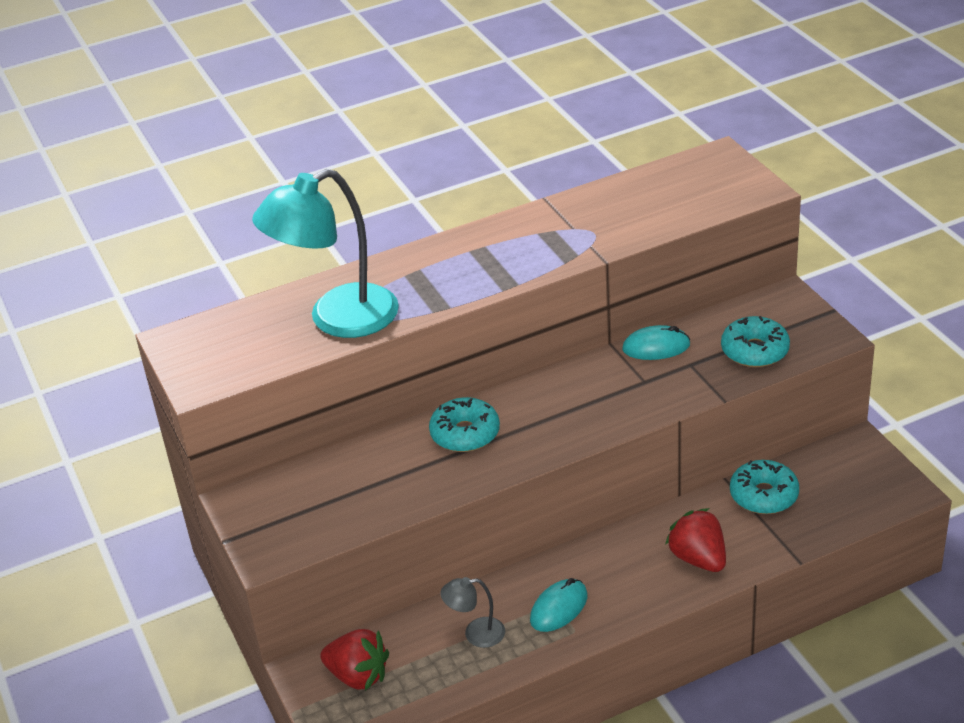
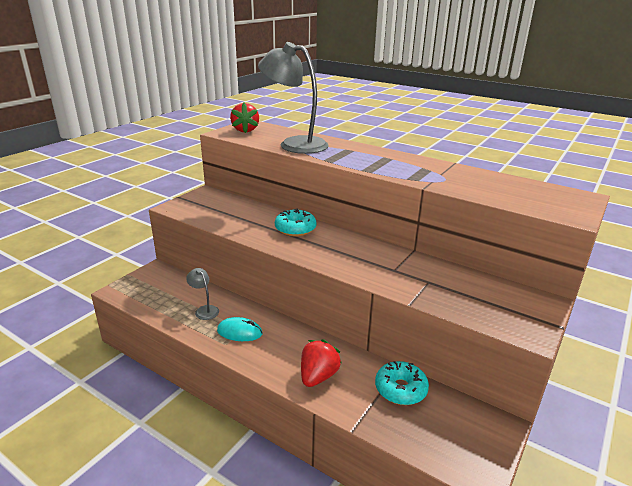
camera: 55 degrees right, 10 degrees down
turquoise lamp [252,169,399,338] -> grey lamp [258,42,328,154]
red strawberry [320,629,389,691] -> red strawberry moved to [230,103,259,133]
turquoise mouse [622,325,690,360] -> none
turquoise donut [721,316,790,367] -> none

